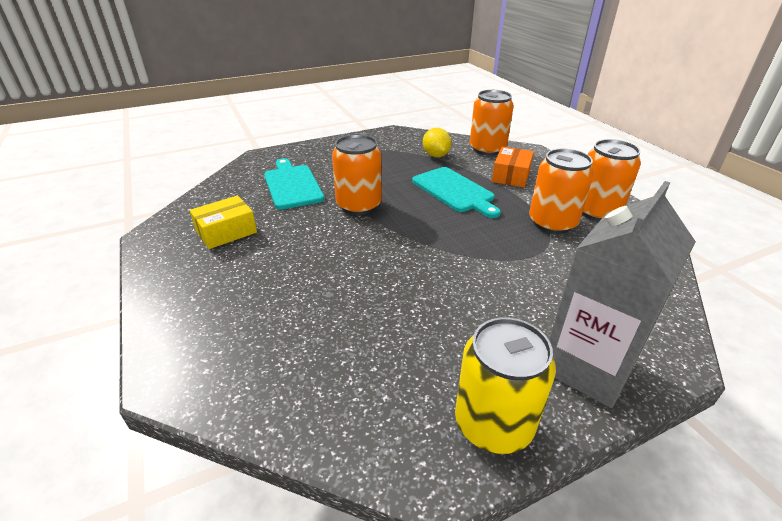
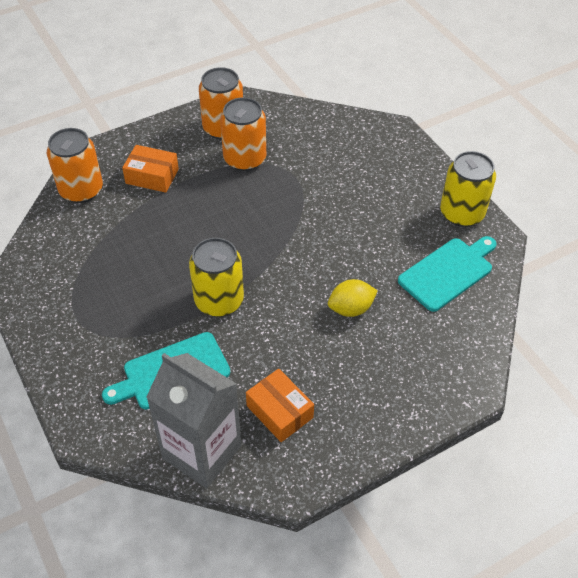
camera: 95 degrees left, 15 degrees up
yellow box [190,195,257,249] -> orange box [246,369,314,442]
orange can [332,134,382,215] -> yellow can [189,238,244,317]
turquoise cutting board [412,167,501,218] -> turquoise cutting board moved to [398,236,497,312]
yellow lemon [423,128,451,157] -> yellow lemon moved to [328,279,378,317]
grey carton [549,181,696,408] -> grey carton moved to [146,353,241,488]

